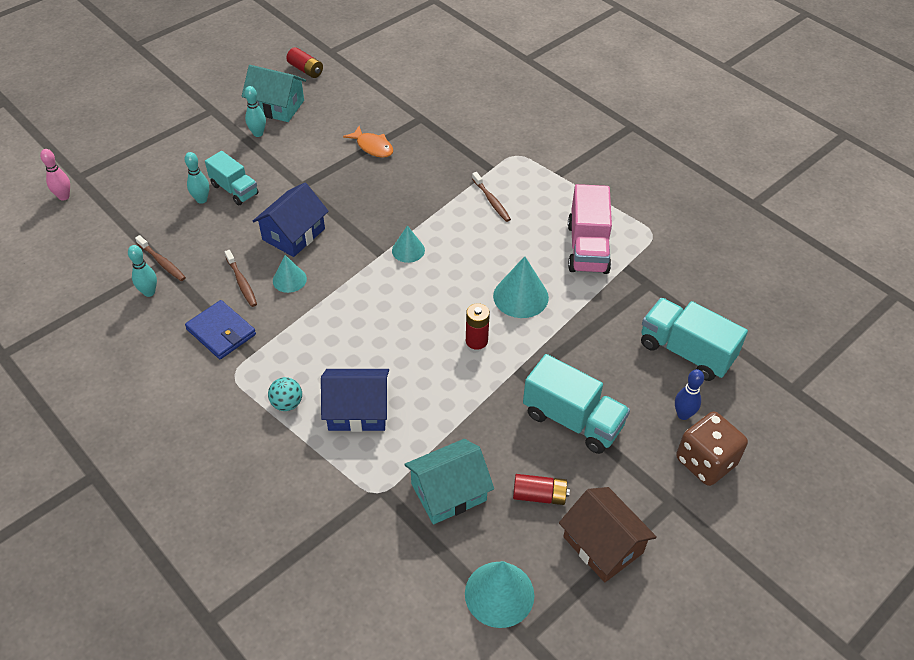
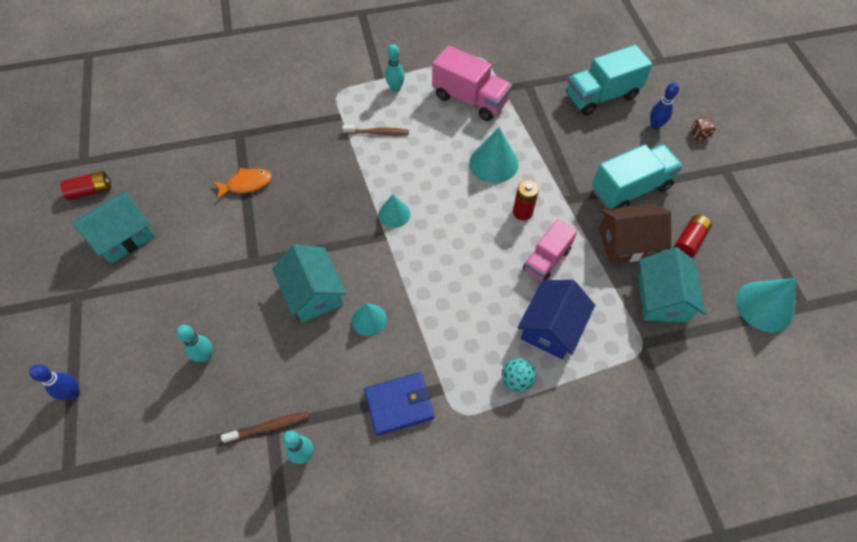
camera: 60 degrees left, 10 degrees up
pink bowling pin [40,149,70,200] -> none
turquoise truck [205,151,259,205] -> none
brown toothbrush [225,250,257,307] -> none
turquoise bowling pin [244,86,266,137] -> turquoise bowling pin moved to [385,44,405,92]
blue house [252,183,329,257] -> turquoise house [272,244,346,323]
brown house [559,487,657,583] -> brown house moved to [599,204,671,264]
brown dice [676,412,748,486] -> brown dice [691,117,716,140], size x0.44
none -> blue bowling pin [29,364,80,400]
none -> pink truck [523,219,577,281]

